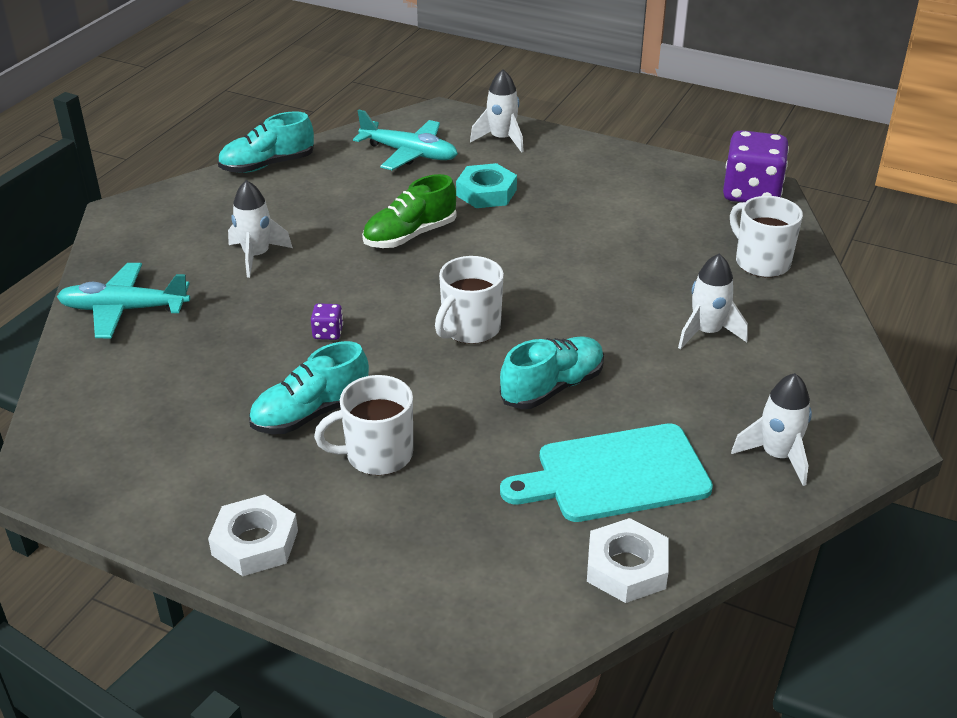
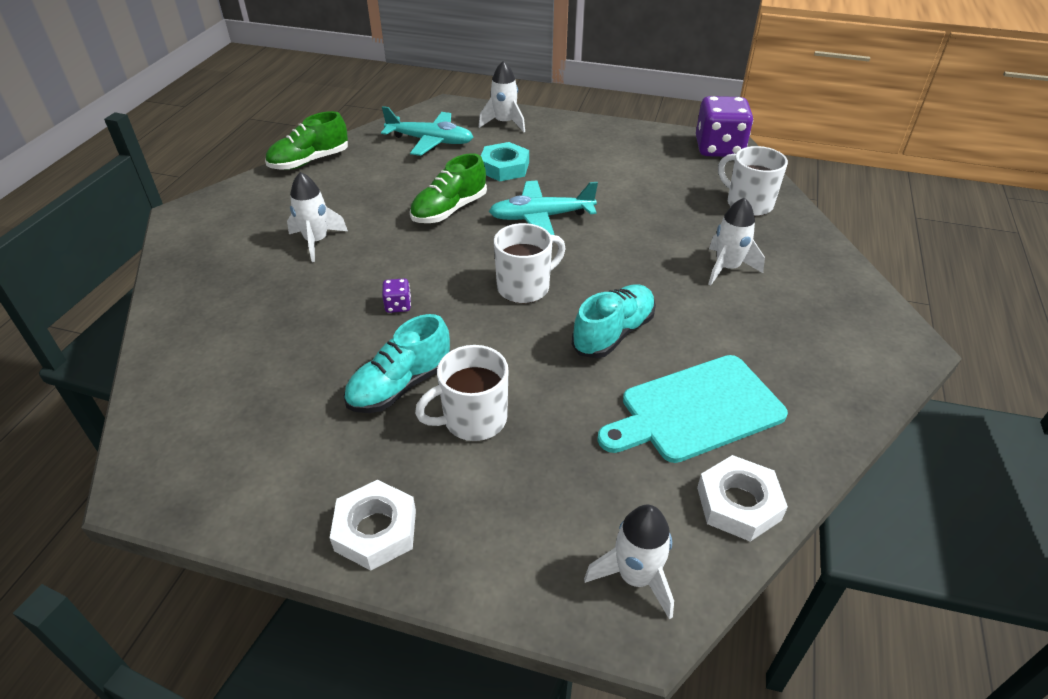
camera: 10 degrees left, 5 degrees up
turquoise plane [57,263,190,338] -> turquoise plane moved to [489,180,598,235]
turquoise shoe [218,111,314,173] -> green shoe [265,111,348,170]
white mug [435,256,504,344] -> white mug turned 150 degrees counterclockwise [494,223,565,303]
white rocket [731,373,812,486] -> white rocket moved to [584,505,674,620]

